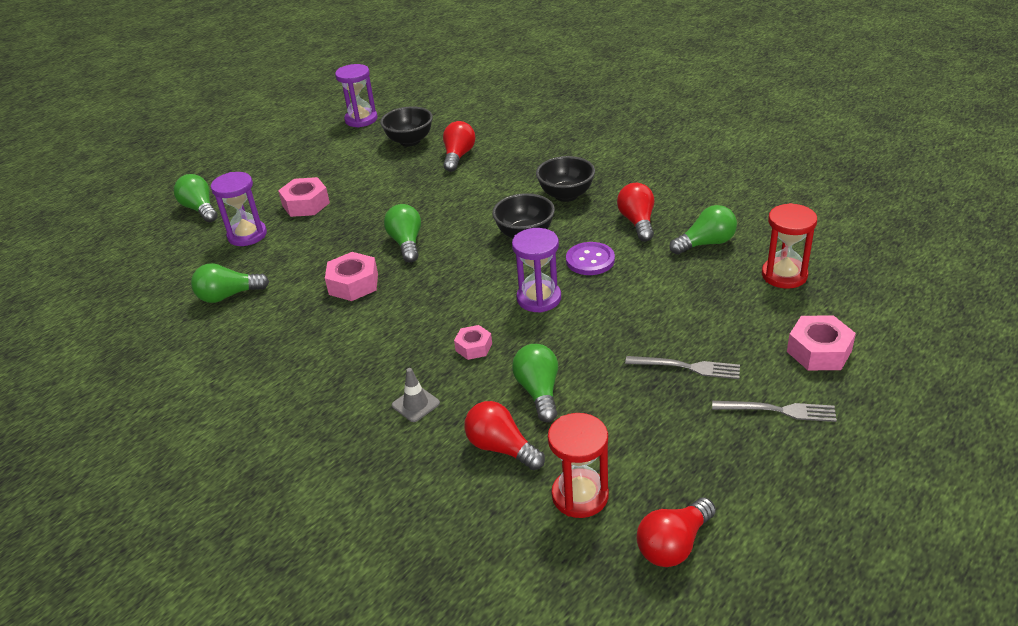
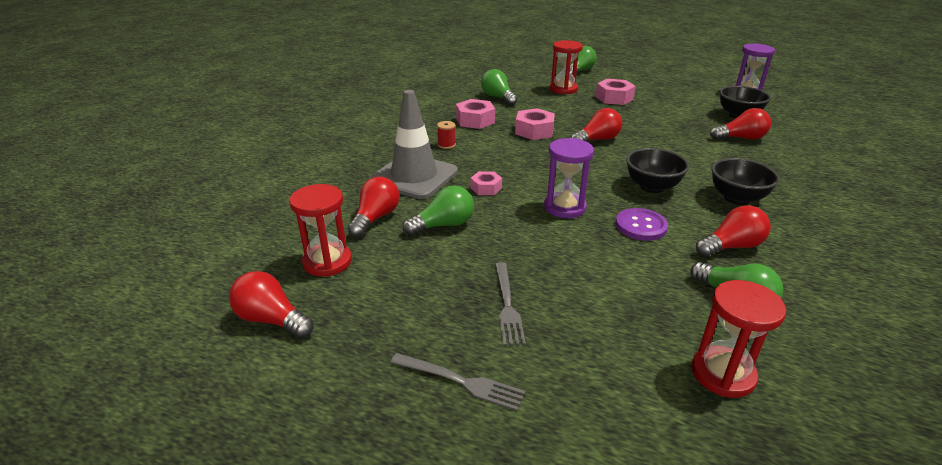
camera: 70 degrees right, 5 degrees down
purple hourglass [211,172,267,246] -> red hourglass [550,40,583,94]
green light bulb [384,204,421,262] -> red light bulb [571,108,622,142]
grey traffic cone [392,368,440,422] -> grey traffic cone [369,90,458,199], size x2.44
grey fork [712,401,837,422] -> grey fork turned 60 degrees counterclockwise [391,353,526,411]
pink nut [787,315,856,370] -> pink nut moved to [456,99,495,129]
none -> red spool [437,121,456,149]

